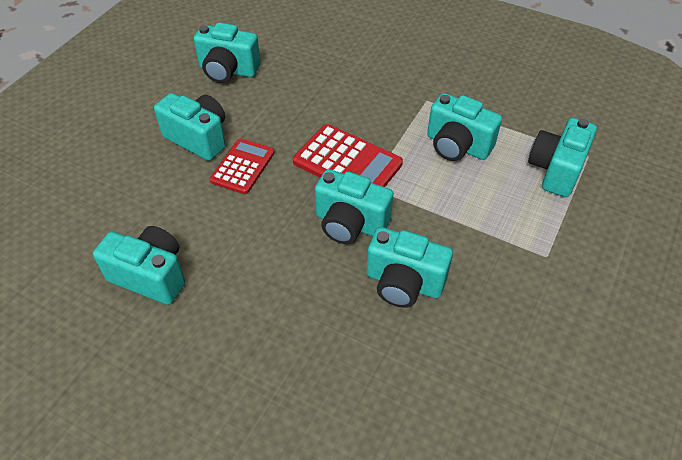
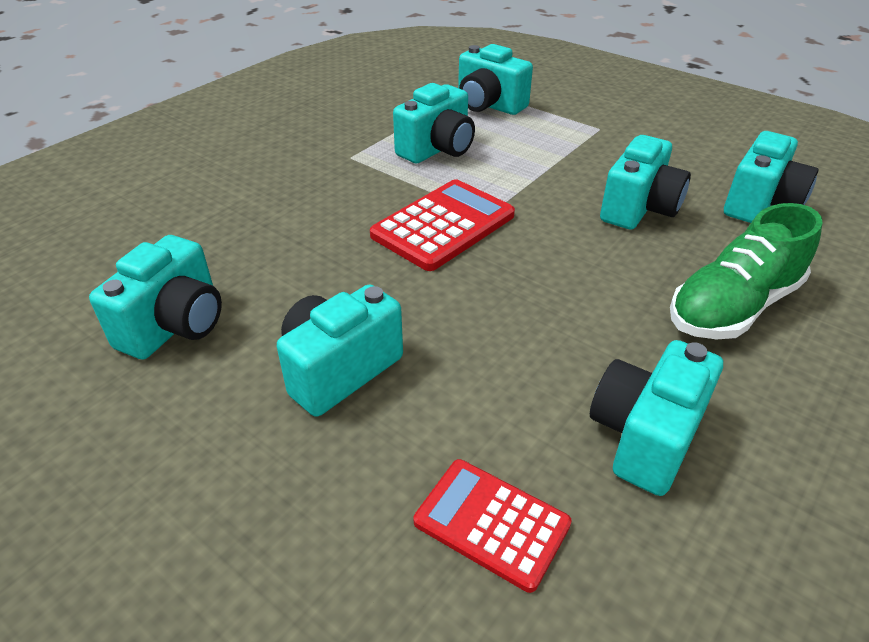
camera: 80 degrees left, 10 degrees down
red calculator [210,138,274,194] -> red calculator moved to [414,459,571,593]
turquoise camera [315,169,393,244] -> turquoise camera moved to [724,131,818,223]
none -> green shoe [670,203,823,339]

